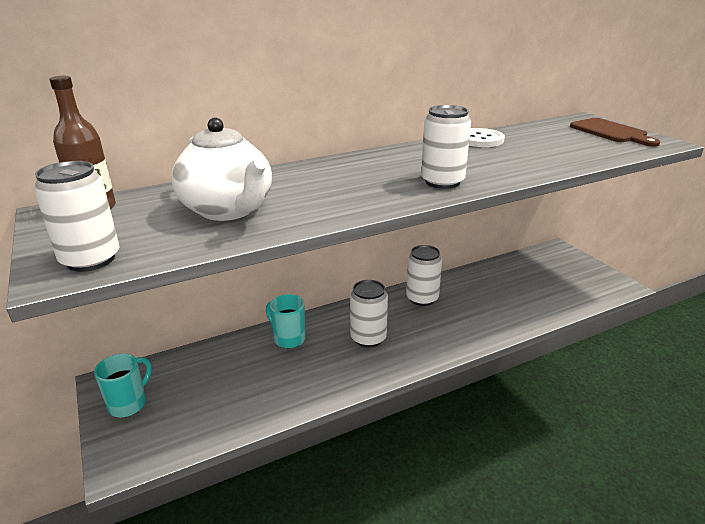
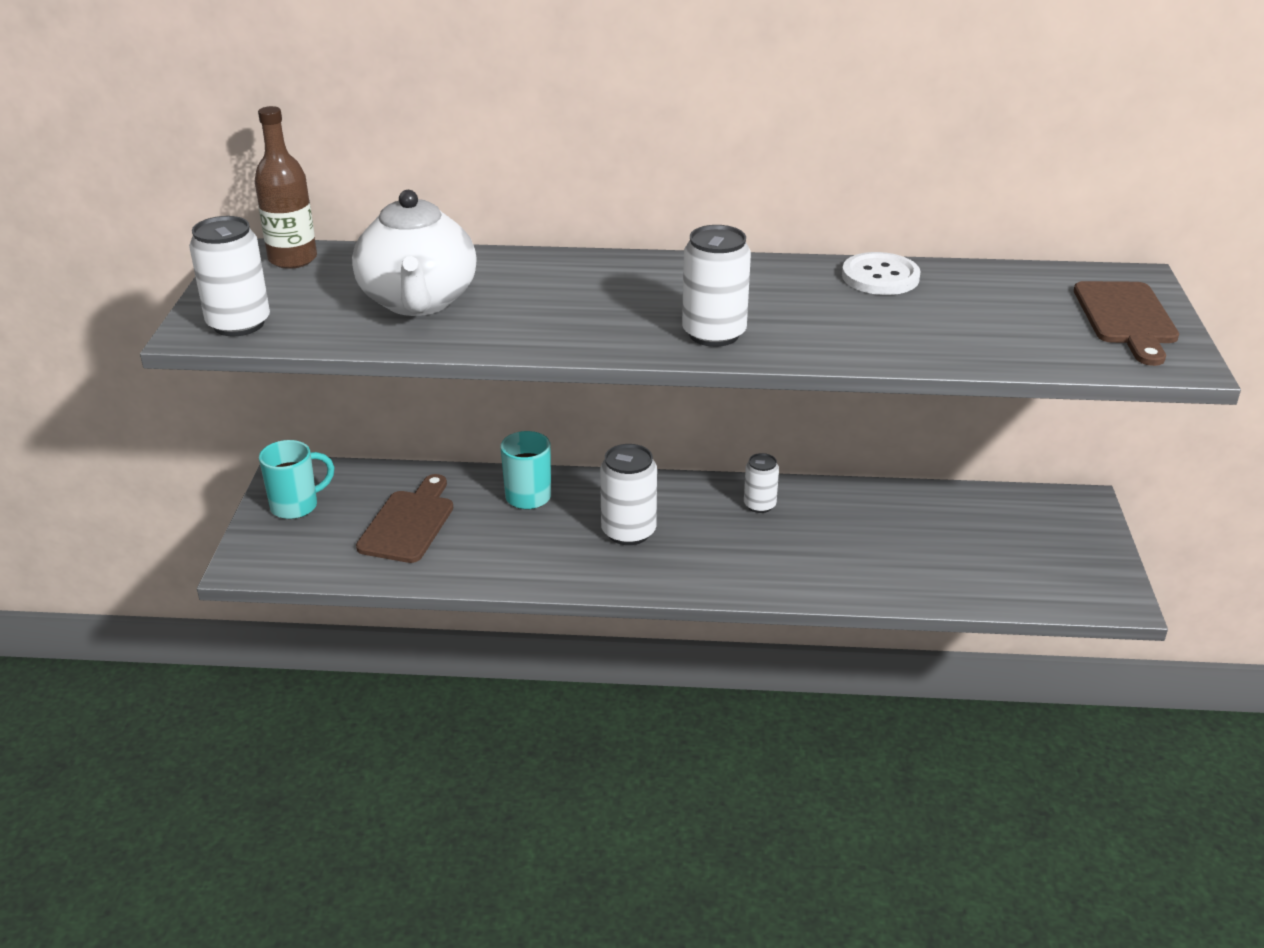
camera: 30 degrees right, 5 degrees up
white can [406,245,442,306] -> white can [744,453,779,513], size x0.61
none -> brown cutting board [356,474,453,563]

